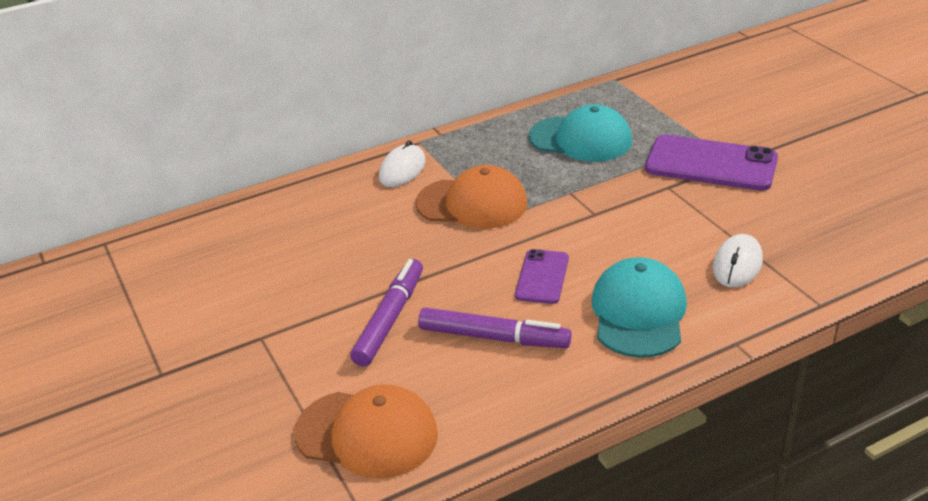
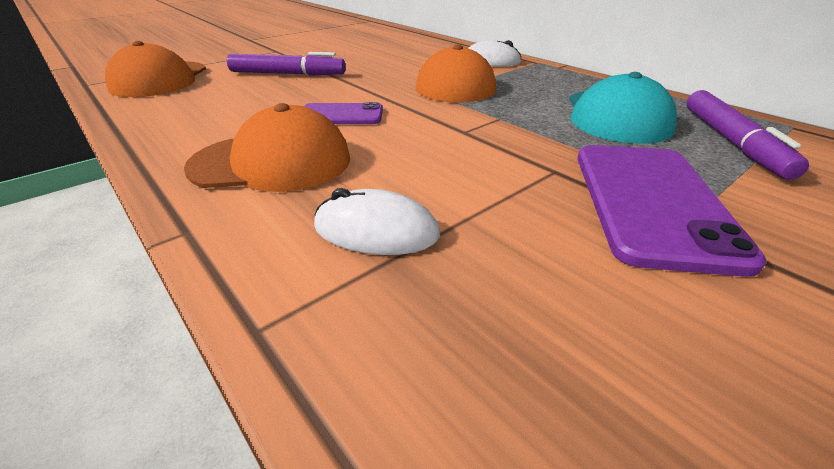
camera: 75 degrees right, 0 degrees up
purple marker [418,308,572,348] -> purple marker moved to [686,90,809,180]
turquoise cap [591,257,687,358] -> orange cap [184,103,350,192]

